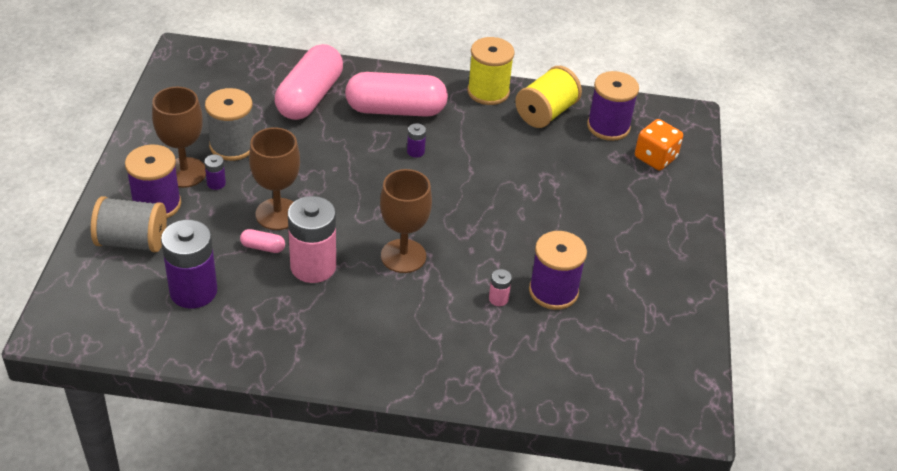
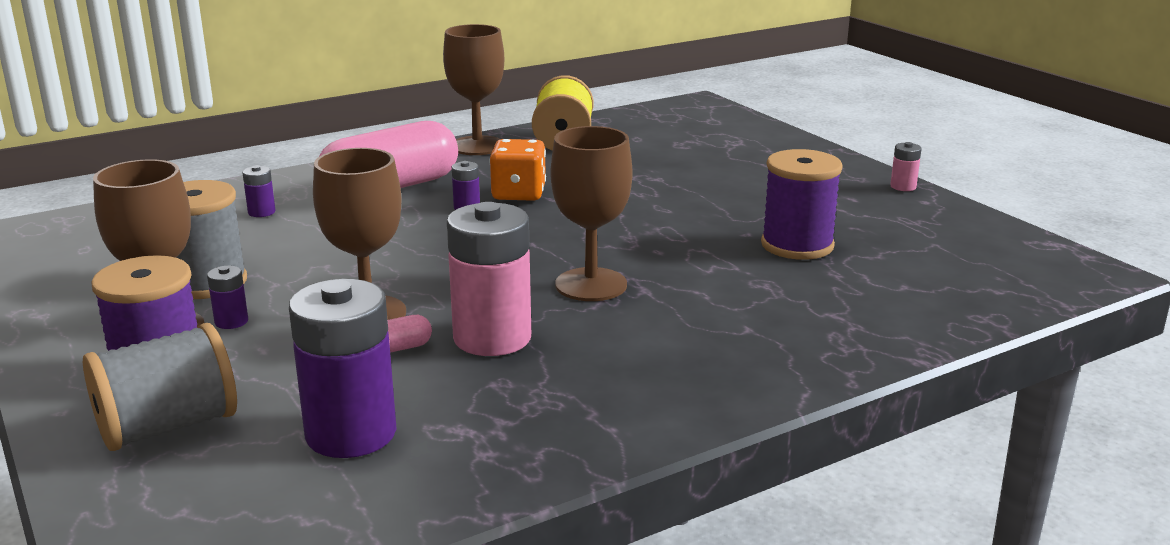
camera: 35 degrees left, 20 degrees down
pink capsule [275,44,343,120] -> purple battery [242,165,275,217]
yellow spool [467,37,515,105] -> brown goblet [443,24,504,155]
pink battery [489,269,512,306] -> pink battery moved to [890,142,922,191]
purple spool [587,71,639,141] -> none
orange dice [635,119,683,170] -> orange dice moved to [490,139,546,201]

